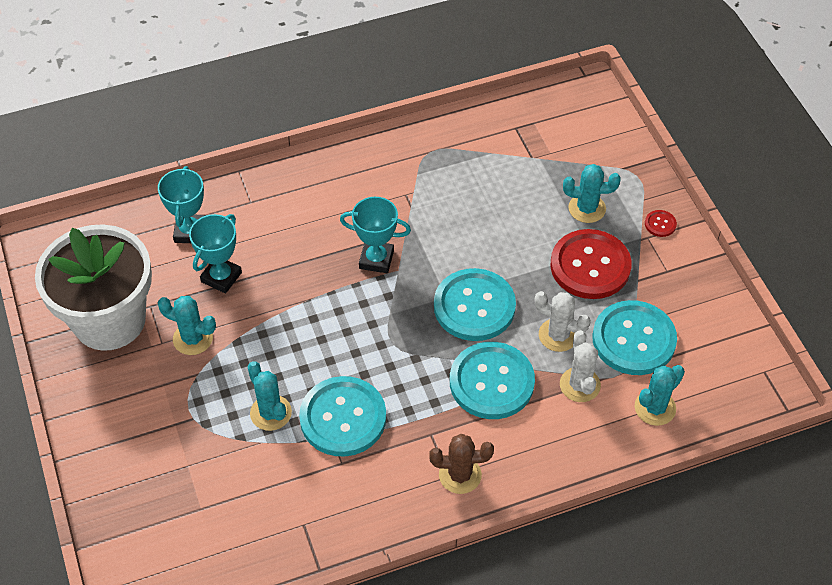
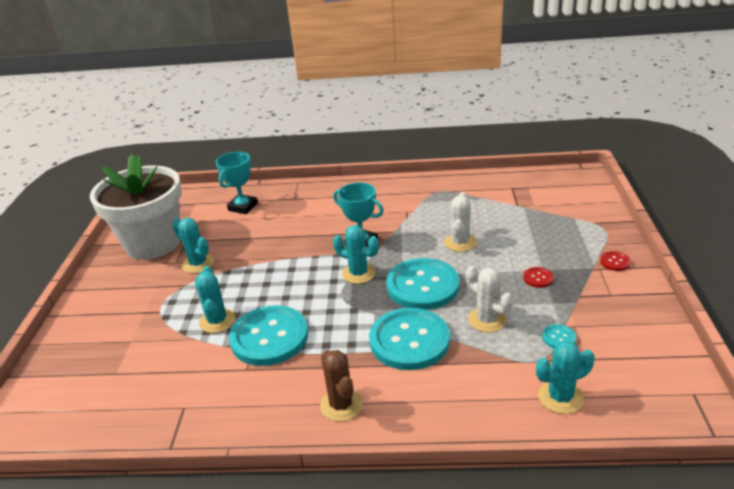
camera: 25 degrees right, 20 degrees down
turquoise trophy [189,214,242,293] -> none
brown cactus [429,434,494,494] -> brown cactus turned 45 degrees clockwise [320,350,363,422]
red button [550,229,632,299] -> red button [523,267,554,288], size x0.40
white cactus [560,330,601,402] -> white cactus moved to [444,192,477,252]
turquoise cactus [563,164,621,223] -> turquoise cactus moved to [333,225,379,284]
turquoise button [592,300,677,375] -> turquoise button [542,324,577,348], size x0.40

